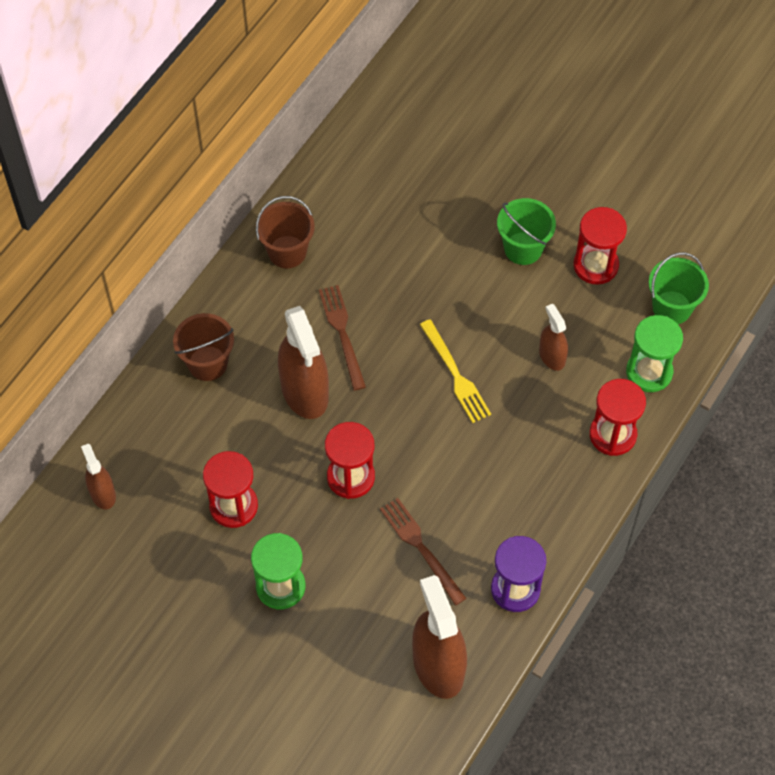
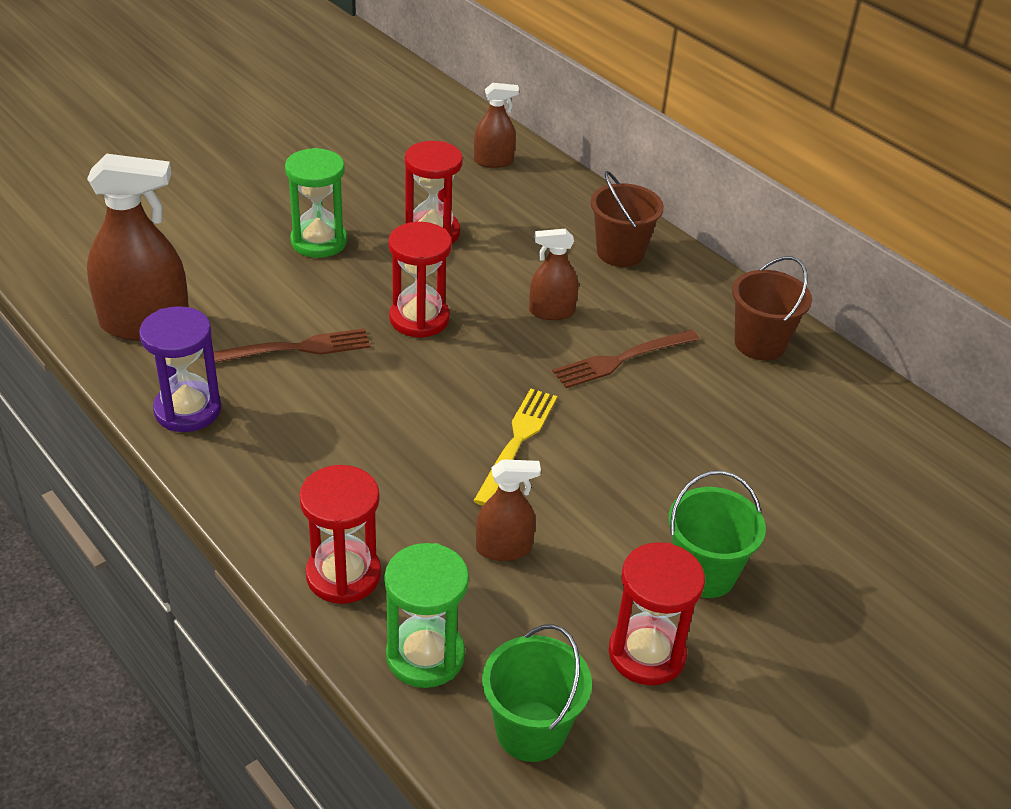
camera: 105 degrees right, 20 degrees down
brown spray bottle [278,306,329,419] -> brown spray bottle [529,229,579,320], size x0.54
brown fork [319,285,366,391] -> brown fork turned 150 degrees clockwise [552,329,700,388]
yellow fork [420,320,491,423] -> yellow fork turned 120 degrees clockwise [474,388,557,506]

